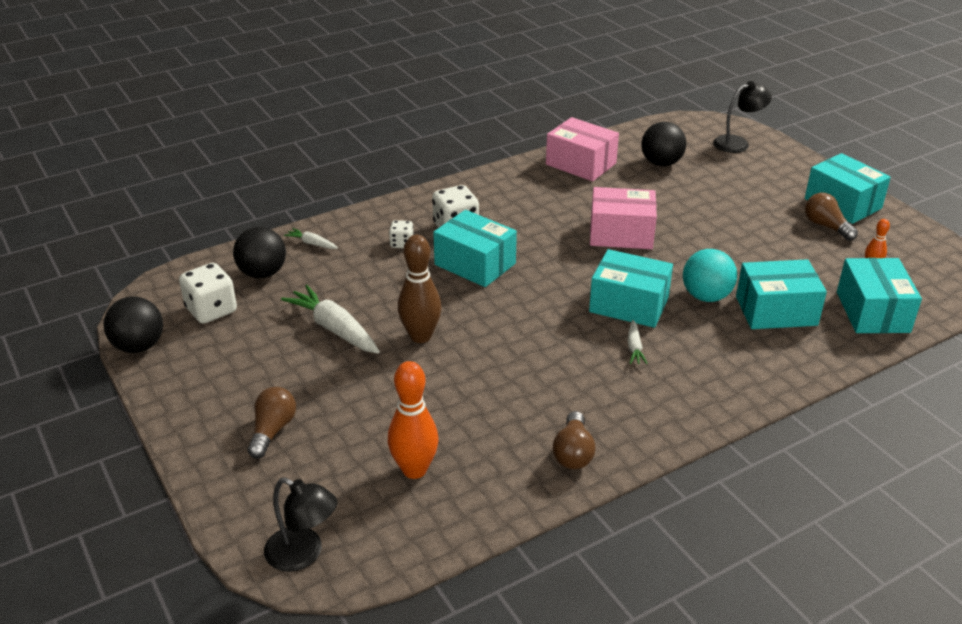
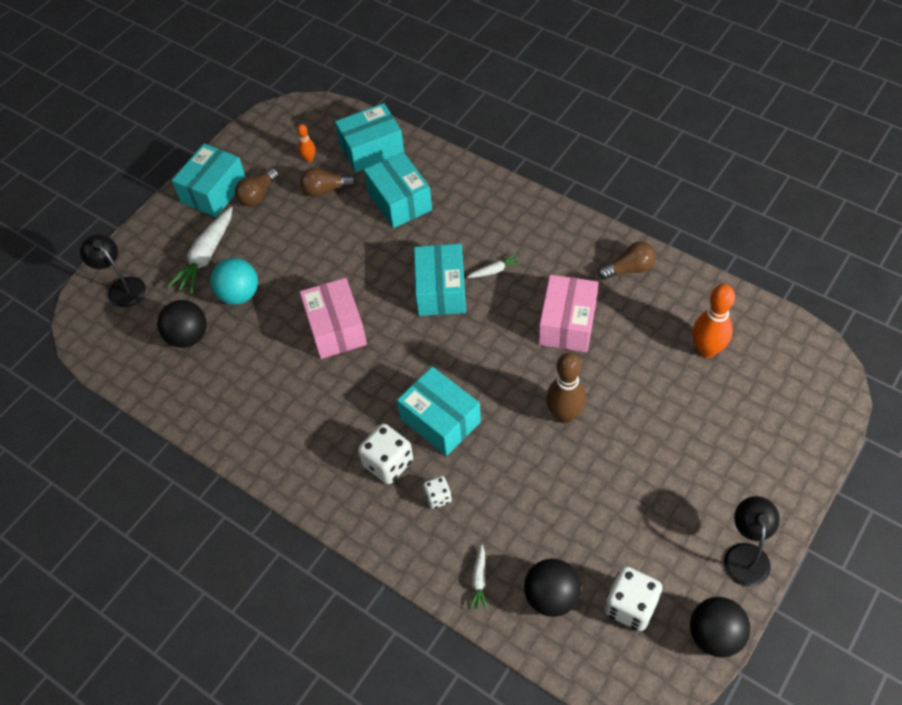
camera: 110 degrees left, 20 degrees up
brown light bulb [247,387,296,459] -> brown light bulb moved to [300,168,356,197]
black lamp [264,478,338,572] -> black lamp moved to [724,496,780,587]
white carrot [281,285,380,354] -> white carrot moved to [167,207,233,294]
turquoise box [433,210,517,287] -> turquoise box turned 60 degrees counterclockwise [397,367,481,456]
pink box [546,117,619,181] -> pink box moved to [539,275,599,352]
turquoise ball [683,249,737,302] -> turquoise ball moved to [210,258,258,305]

